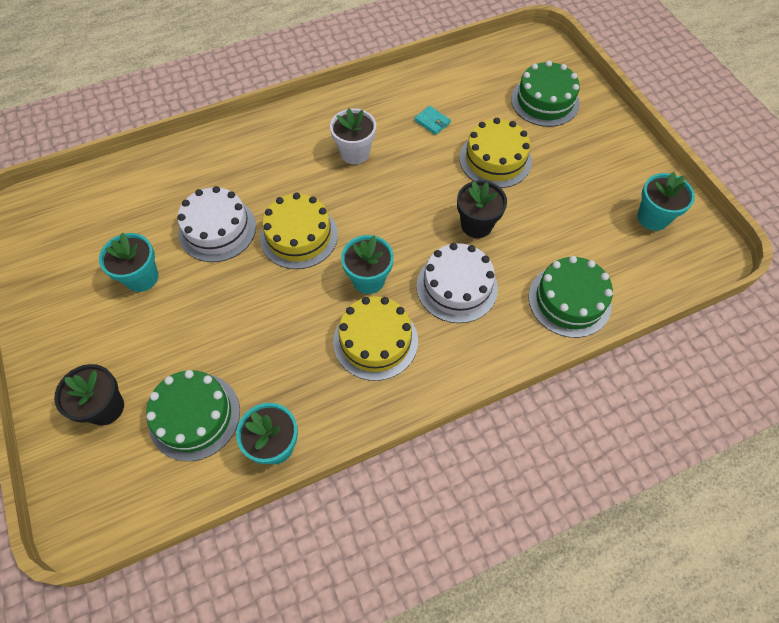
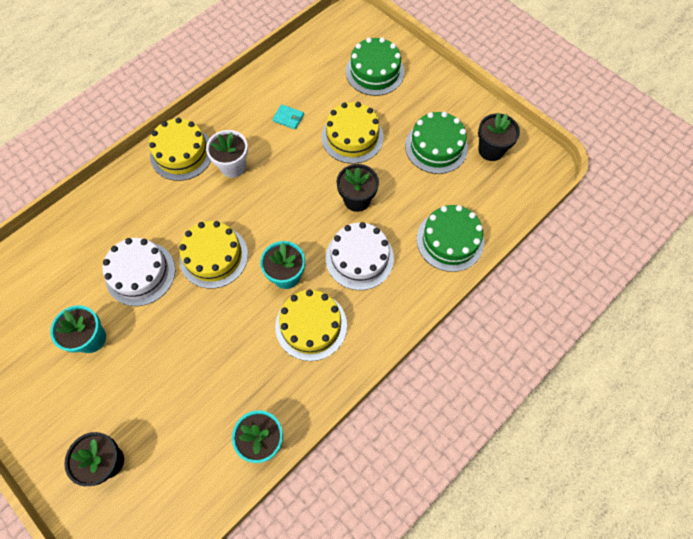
camera: 20 degrees left, 5 degrees up
green cake [146,370,240,461] -> green cake moved to [405,112,468,174]
turquoise flower pot [637,172,695,231] -> black flower pot [478,113,520,161]
none -> yellow cake [149,118,211,181]

